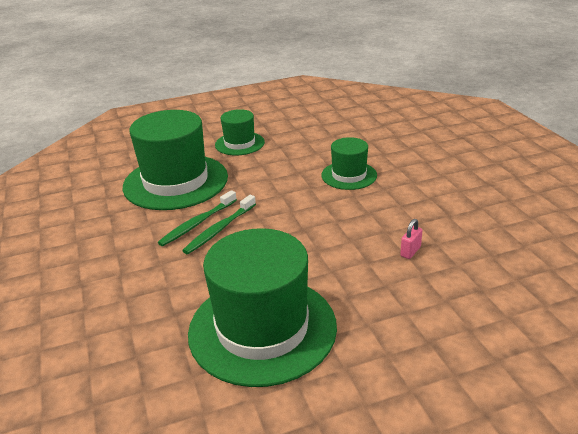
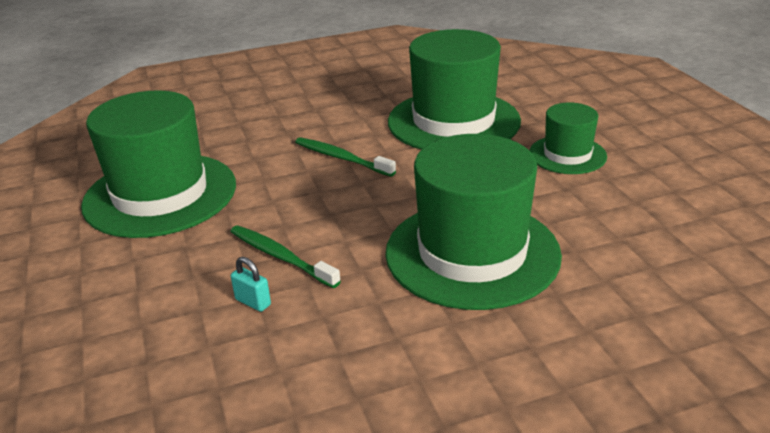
camera: 90 degrees right, 0 degrees up
green toothbrush [158,190,237,246] -> green toothbrush moved to [230,225,341,288]
green hat [321,137,377,190] -> green hat [385,134,562,310], size x1.90
pink padlock [400,219,423,259] -> turquoise padlock [231,257,271,312]

